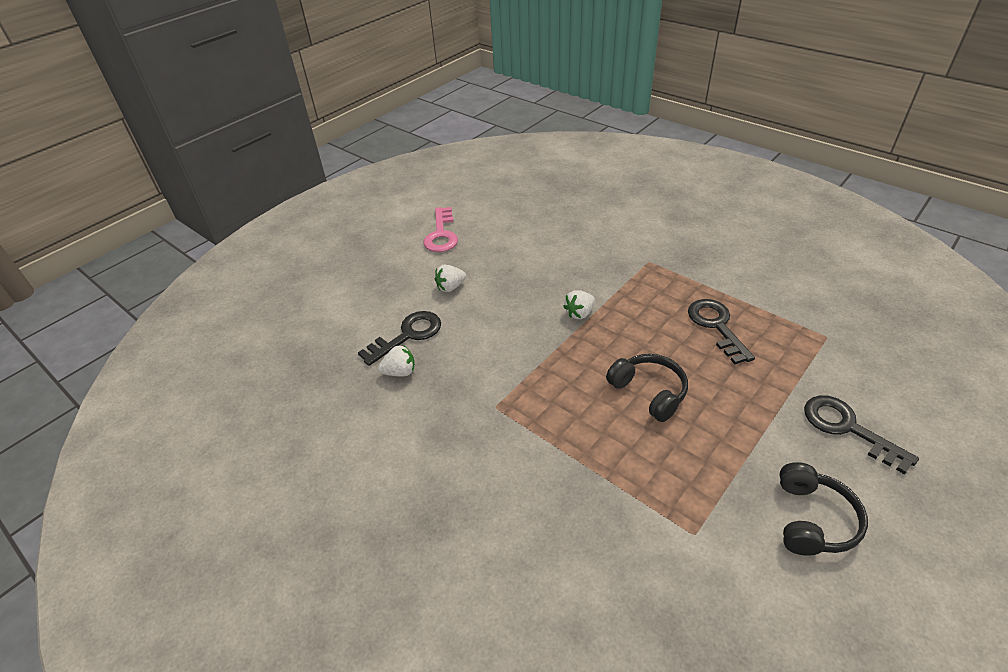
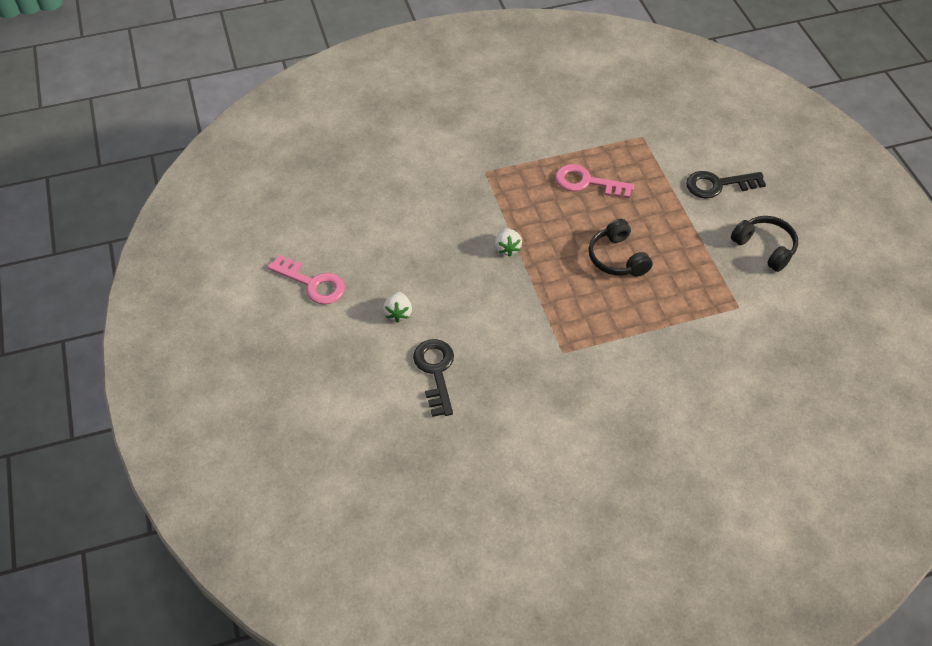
camera: 60 degrees left, 10 degrees up
white strawberry [378,345,415,377] -> none
black headphones [606,354,688,422] -> black headphones turned 105 degrees counterclockwise [589,219,653,277]
black key [688,299,755,364] -> pink key [555,164,634,199]

